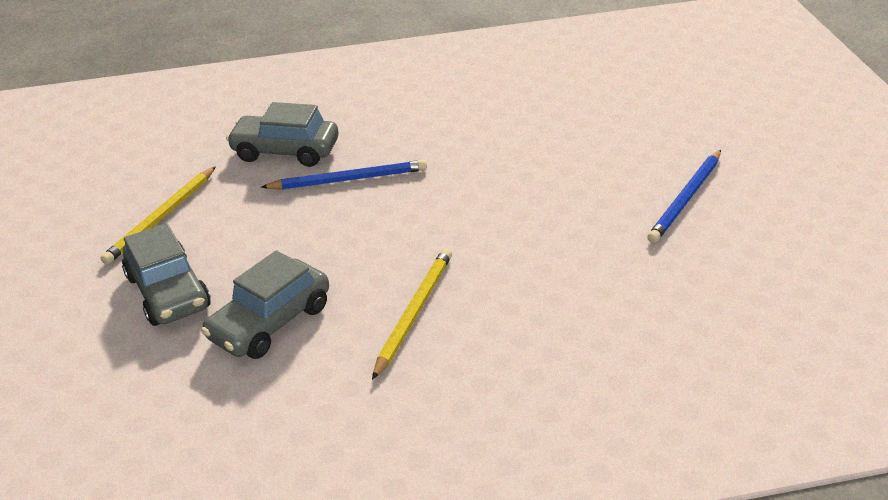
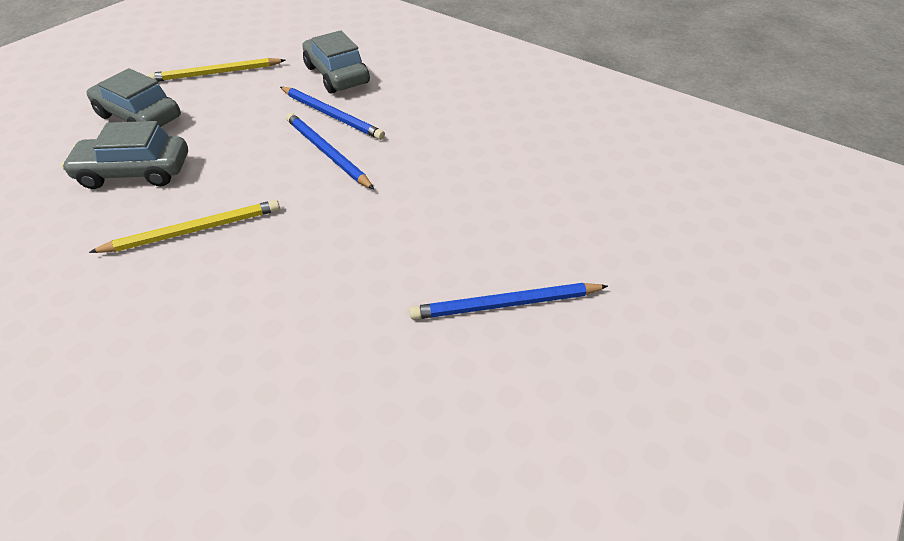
camera: 45 degrees right, 10 degrees up
grey car [122,223,211,326] -> grey car turned 105 degrees clockwise [86,68,181,127]
none -> blue pencil [286,113,374,189]

